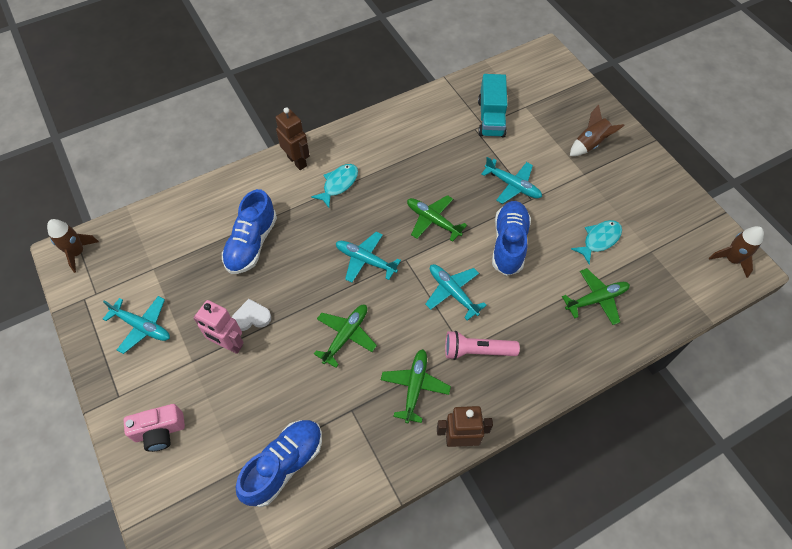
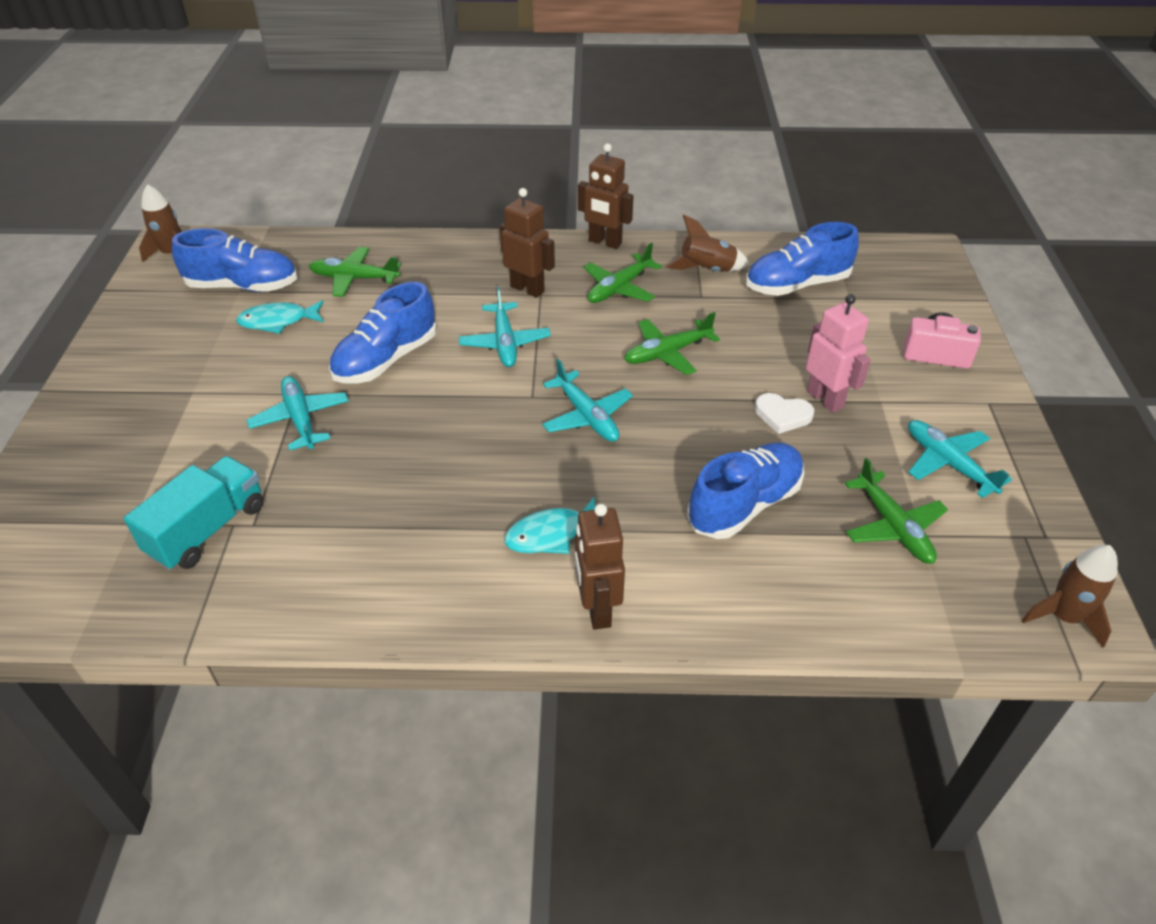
camera: 150 degrees left, 15 degrees down
green plane [407,195,467,242] -> green plane moved to [845,458,948,564]
pink flashlight [445,331,520,360] -> brown robot [500,188,555,298]
brown rocket [570,105,625,156] -> brown rocket moved to [666,215,750,271]
none -> blue shoe [172,228,297,292]

